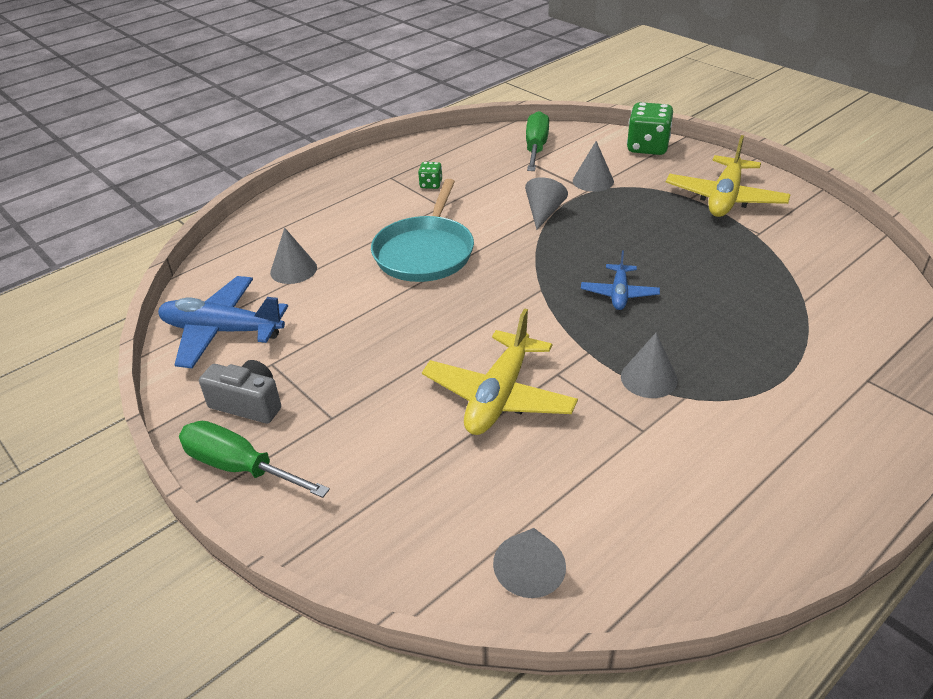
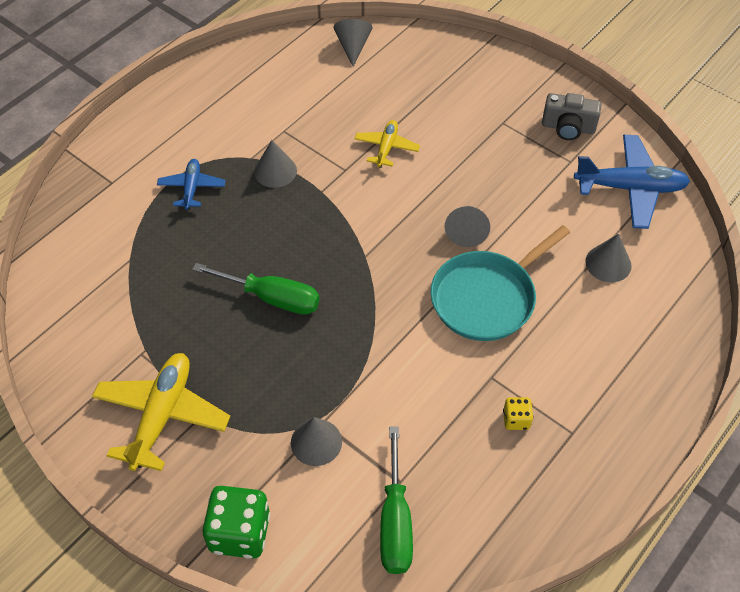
camera: 170 degrees right, 15 degrees up
green screwdriver [179,421,330,498] -> green screwdriver moved to [192,263,320,315]
turquoise pan [371,179,474,282] -> turquoise pan turned 135 degrees counterclockwise [430,225,570,341]
green dice [418,162,442,189] -> yellow dice [503,397,533,430]
yellow plane [422,308,578,435] -> yellow plane [354,120,420,168], size x0.56
grey cone [525,177,568,230] -> grey cone moved to [445,206,490,247]
blue plane [581,250,660,310] -> blue plane moved to [157,159,226,210]

